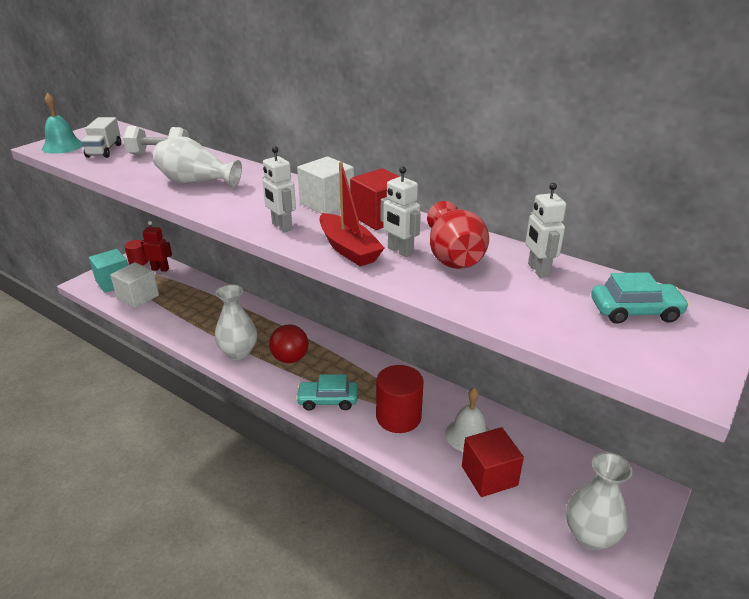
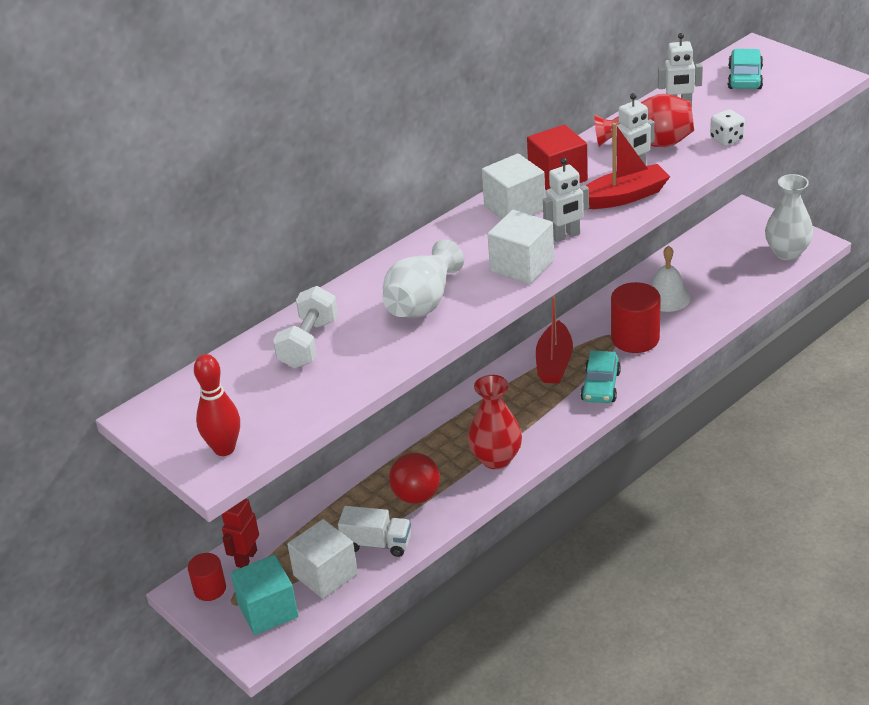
camera: 75 degrees left, 5 degrees up
turquoise bell [42,93,82,154] -> red bowling pin [194,354,240,456]
white truck [81,117,121,158] -> white truck moved to [338,506,411,557]
white vase [215,284,257,360] -> red vase [468,375,522,469]
red ball [269,325,308,363] -> red ball moved to [389,453,440,504]
red cube [462,427,524,497] -> none
none -> white cube [488,210,554,284]
none -> red boat [536,295,573,384]
none -> white dice [710,109,745,146]

